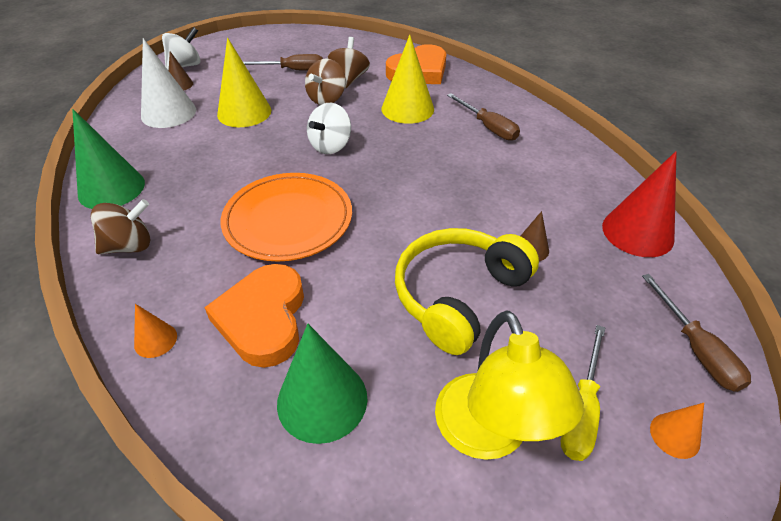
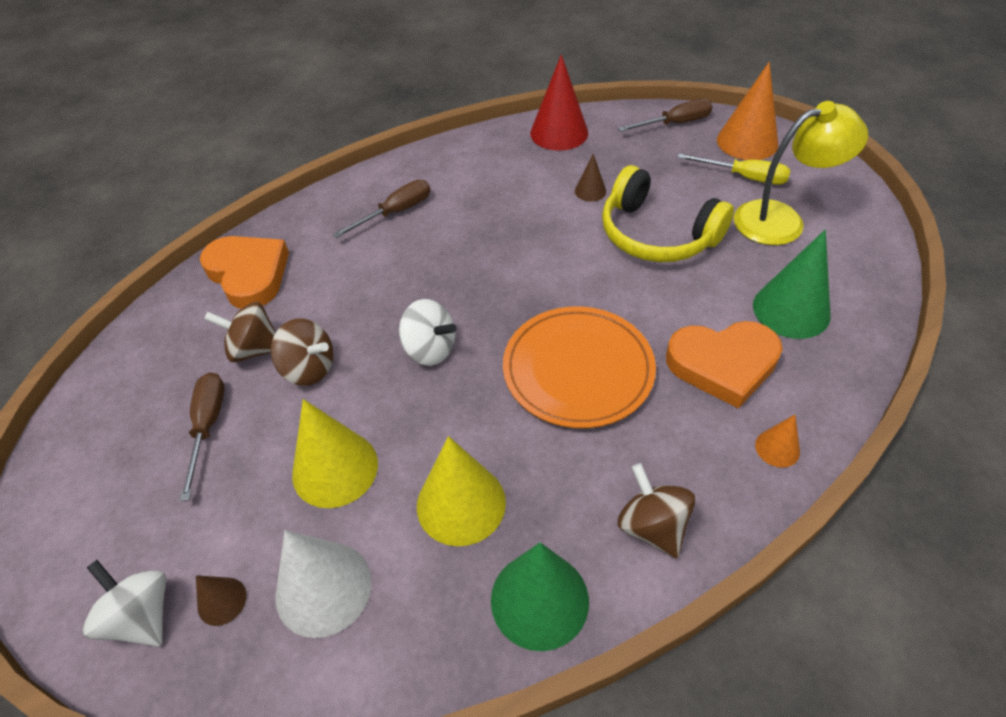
camera: 90 degrees left, 5 degrees up
yellow cone [382,35,434,124] -> yellow cone moved to [417,436,506,546]
orange cone [650,403,704,459] -> orange cone [717,62,778,160], size x2.00

